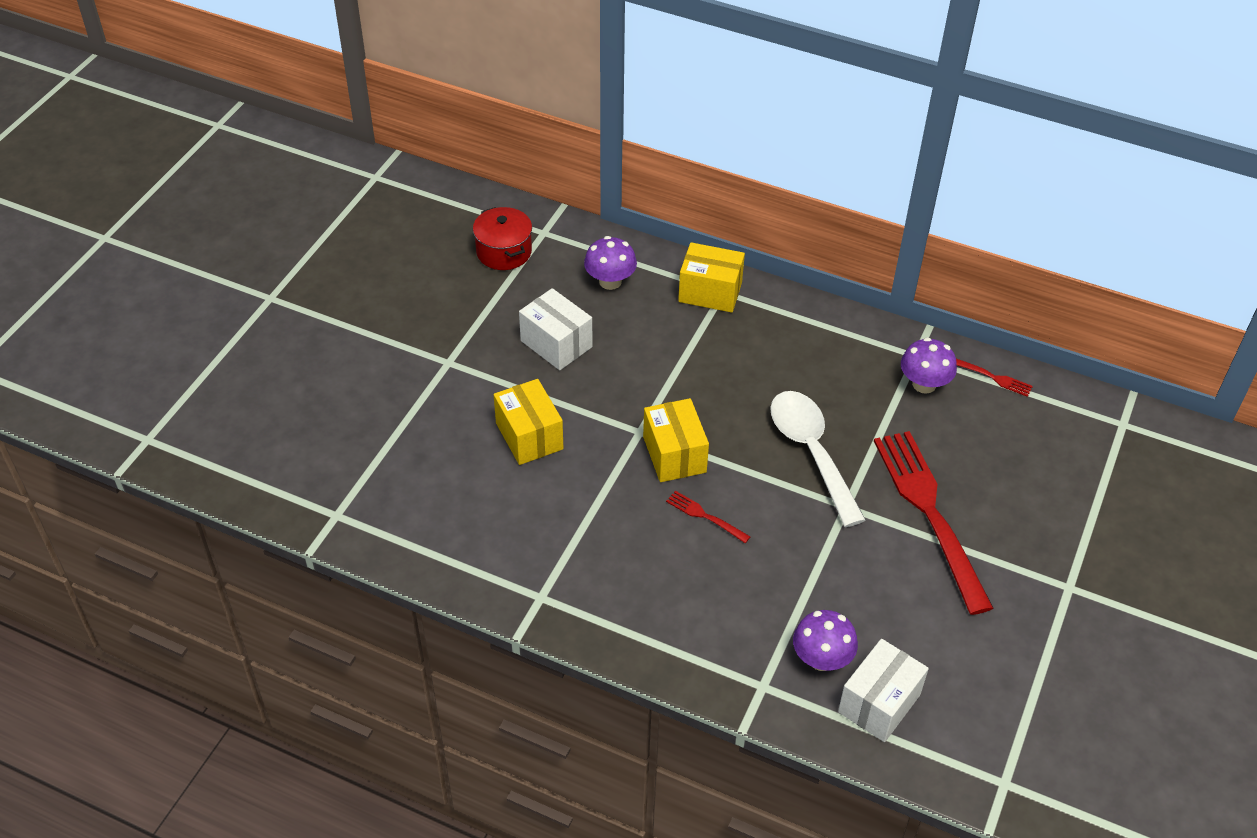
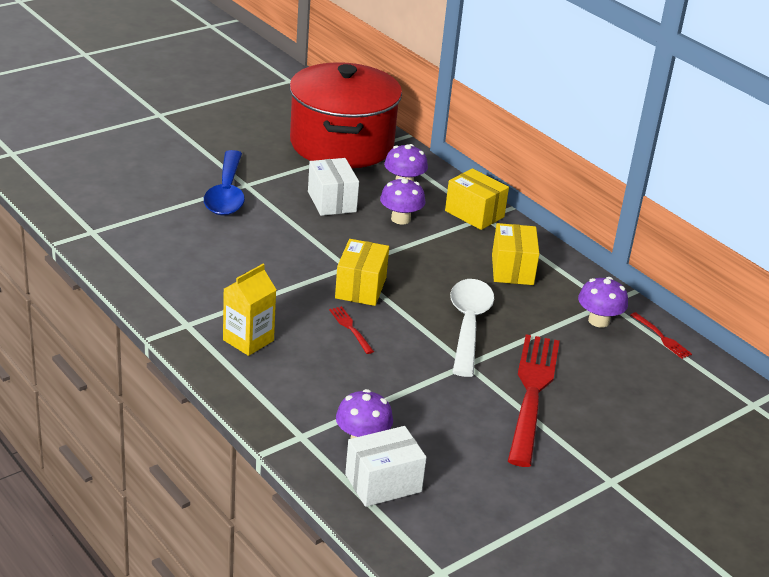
camera: 25 degrees right, 15 degrees down
red pot [473,207,532,270] -> red pot [289,62,402,168], size x2.31
yellow box [494,379,563,465] -> yellow box moved to [492,223,539,285]
none -> blue spoon [204,150,245,215]
none -> yellow carton [223,264,276,356]
none -> purple mushroom [380,177,426,225]

